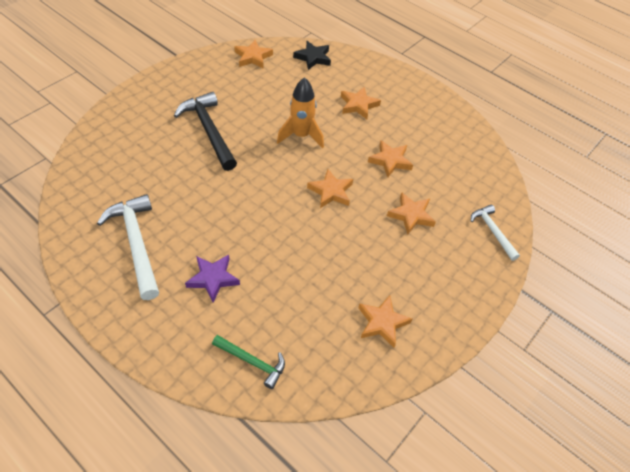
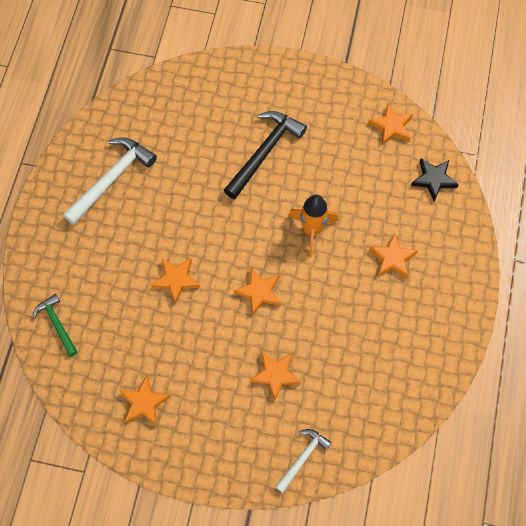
camera: 65 degrees right, 15 degrees up
purple star [185,255,240,302] -> none
green hammer [212,335,285,389] -> green hammer turned 150 degrees clockwise [33,294,78,357]
orange star [368,140,413,177] -> orange star moved to [151,258,200,304]

